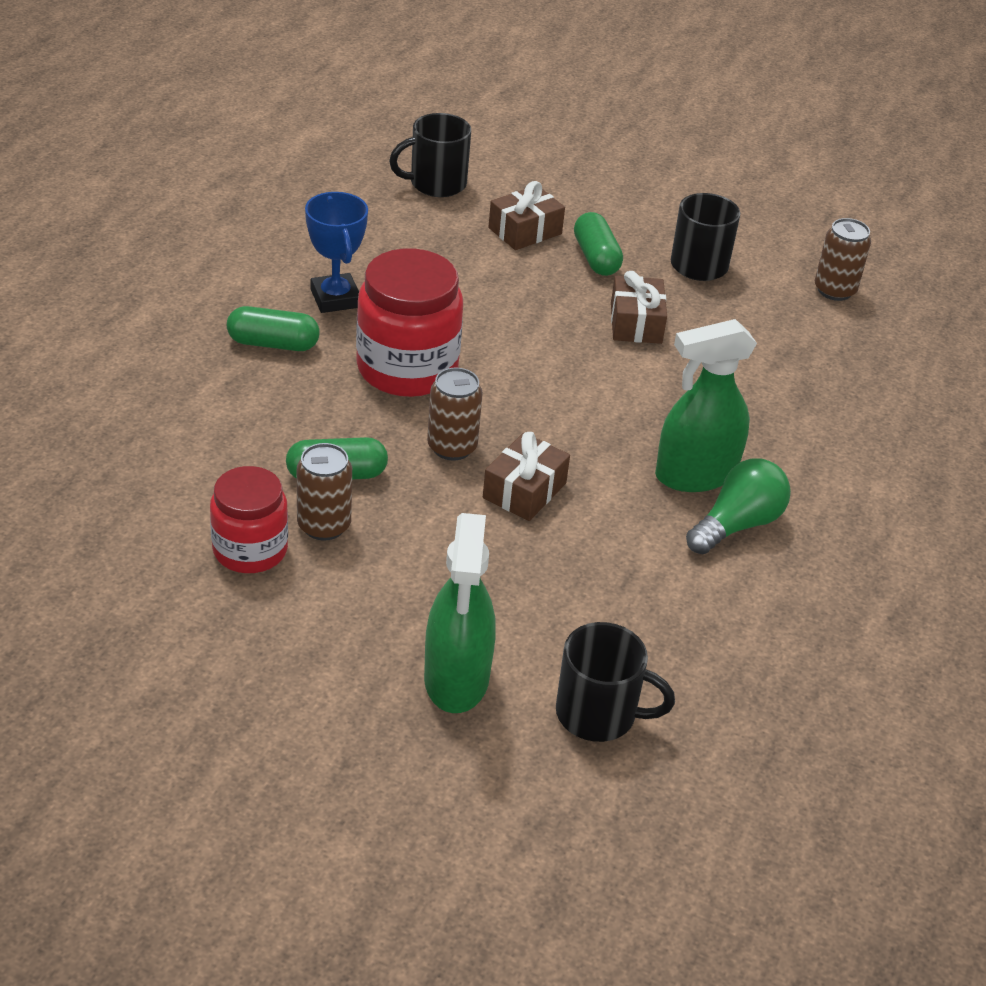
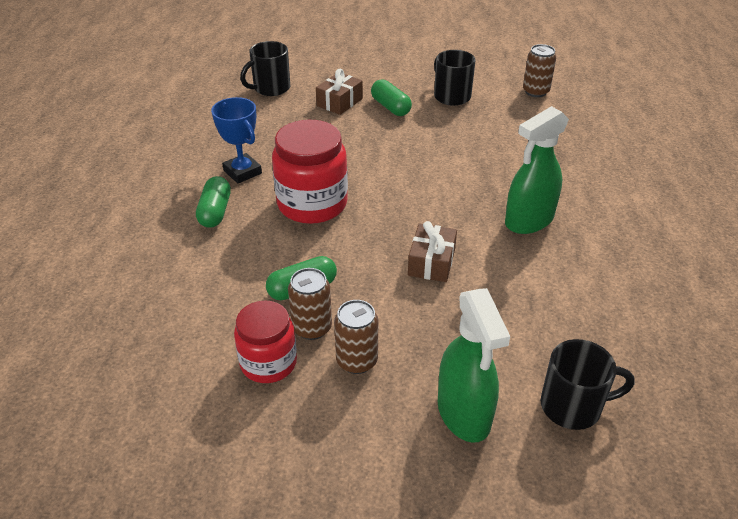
camera: 15 degrees left, 0 degrees up
green capsule [227,306,320,351] -> green capsule turned 75 degrees counterclockwise [196,176,231,228]
brown can [427,368,483,460] -> brown can moved to [334,300,378,374]
brown gift [611,271,667,344] -> none
green light bulb [686,458,791,555] -> none

